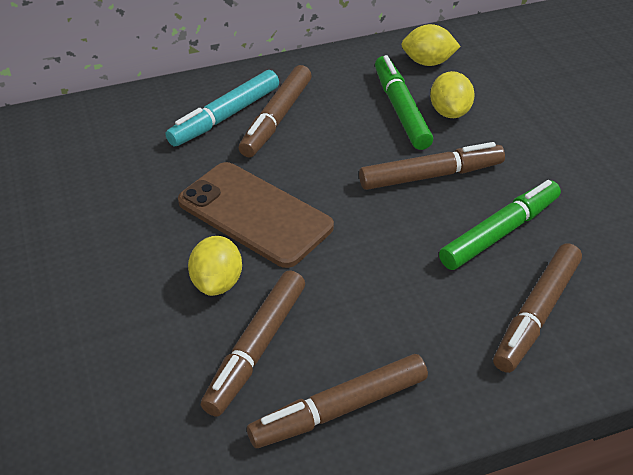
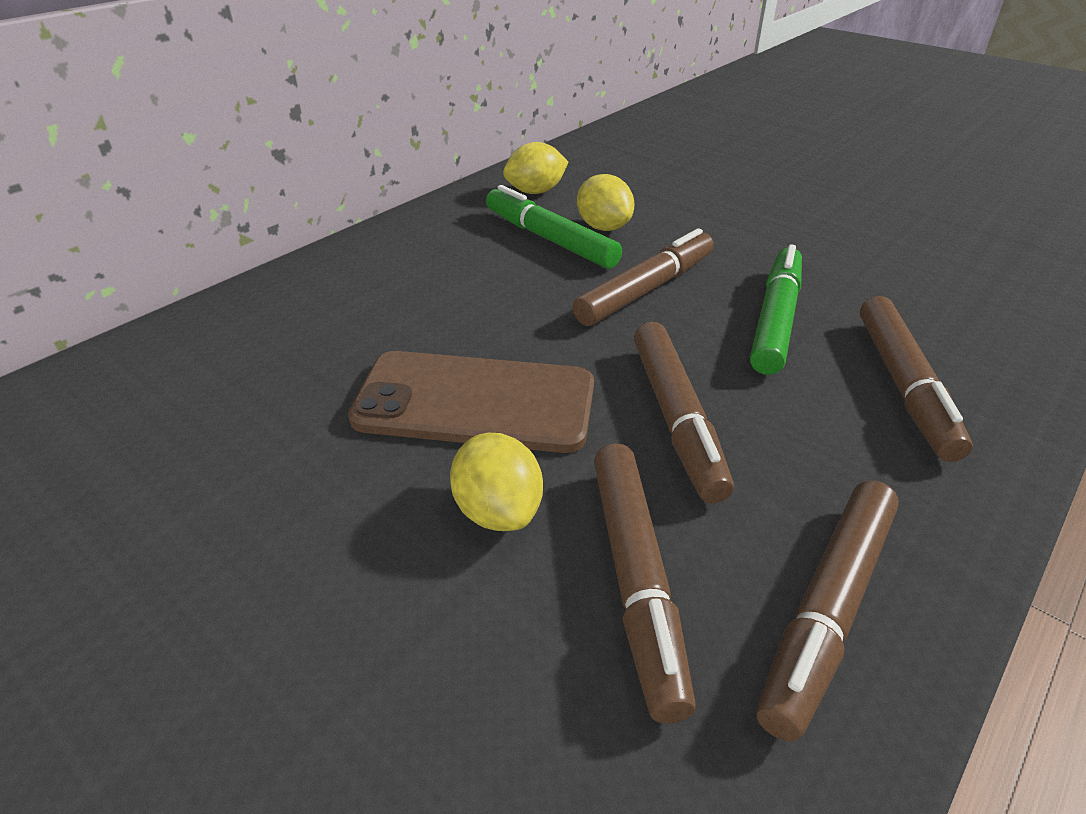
camera: 30 degrees left, 5 degrees down
turquoise marker [166,70,279,146] -> none
brown marker [239,65,312,157] -> brown marker moved to [634,322,734,503]

